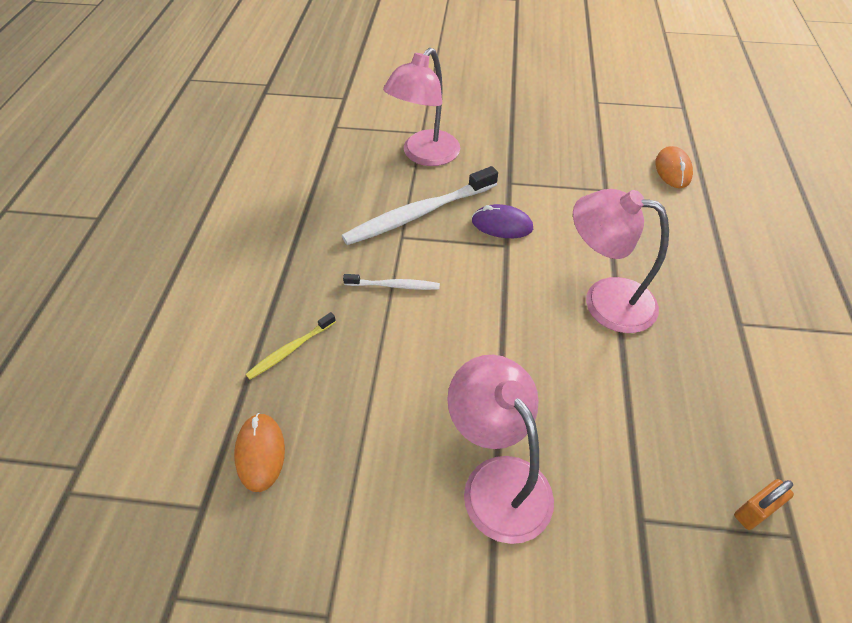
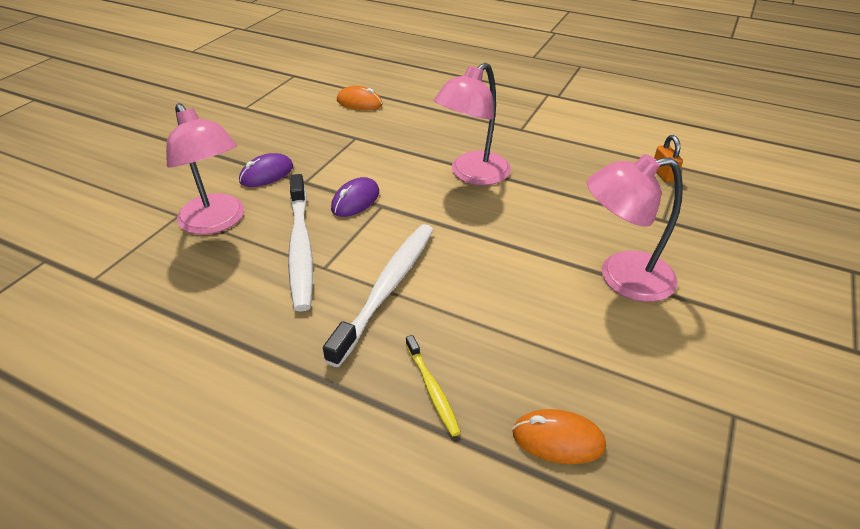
camera: 70 degrees left, 10 degrees down
white toothbrush [343,274,440,290] -> white toothbrush [323,224,433,367], size x2.00
none -> purple mouse [239,153,293,187]

